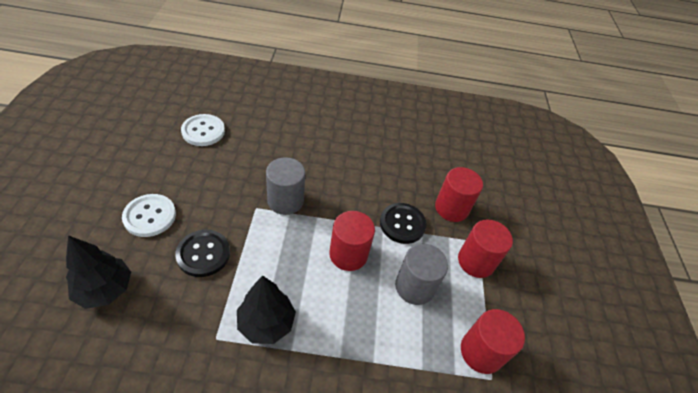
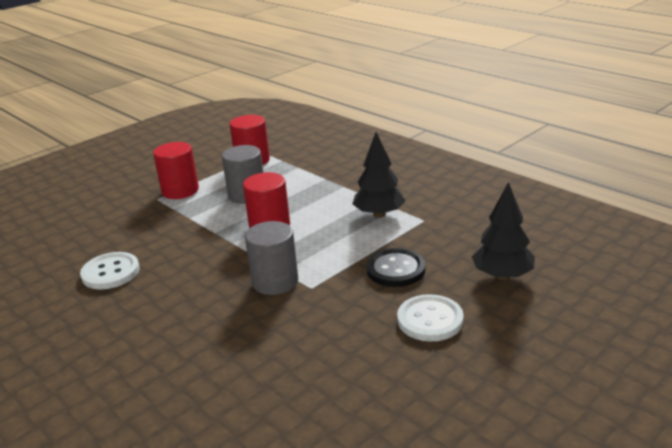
camera: 130 degrees left, 20 degrees down
white button [181,114,225,146] -> white button moved to [80,252,140,289]
black button [380,203,427,244] -> none
red cylinder [435,167,483,222] -> none

